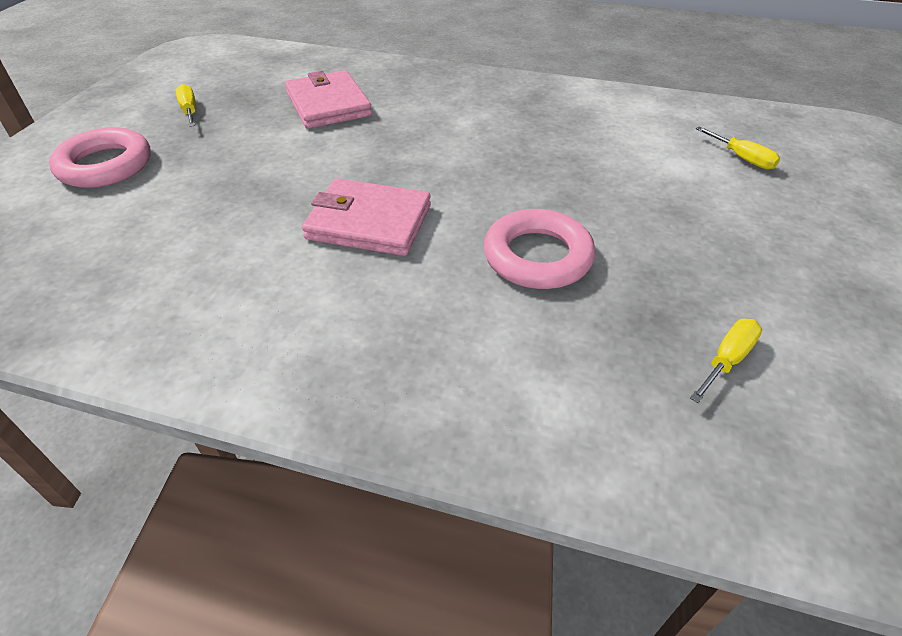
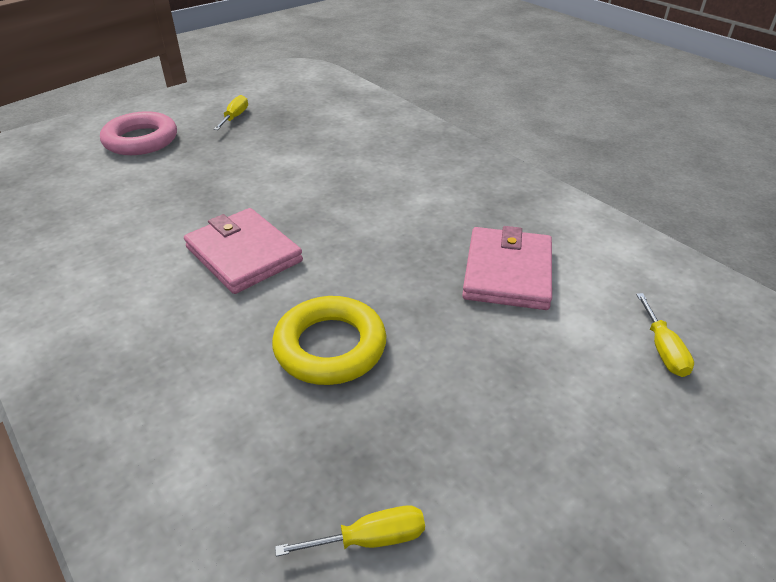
camera: 35 degrees right, 5 degrees down
pink wallet [285,70,372,129] -> pink wallet moved to [462,226,552,310]
pink ring [484,209,595,289] -> yellow ring [272,296,386,385]

